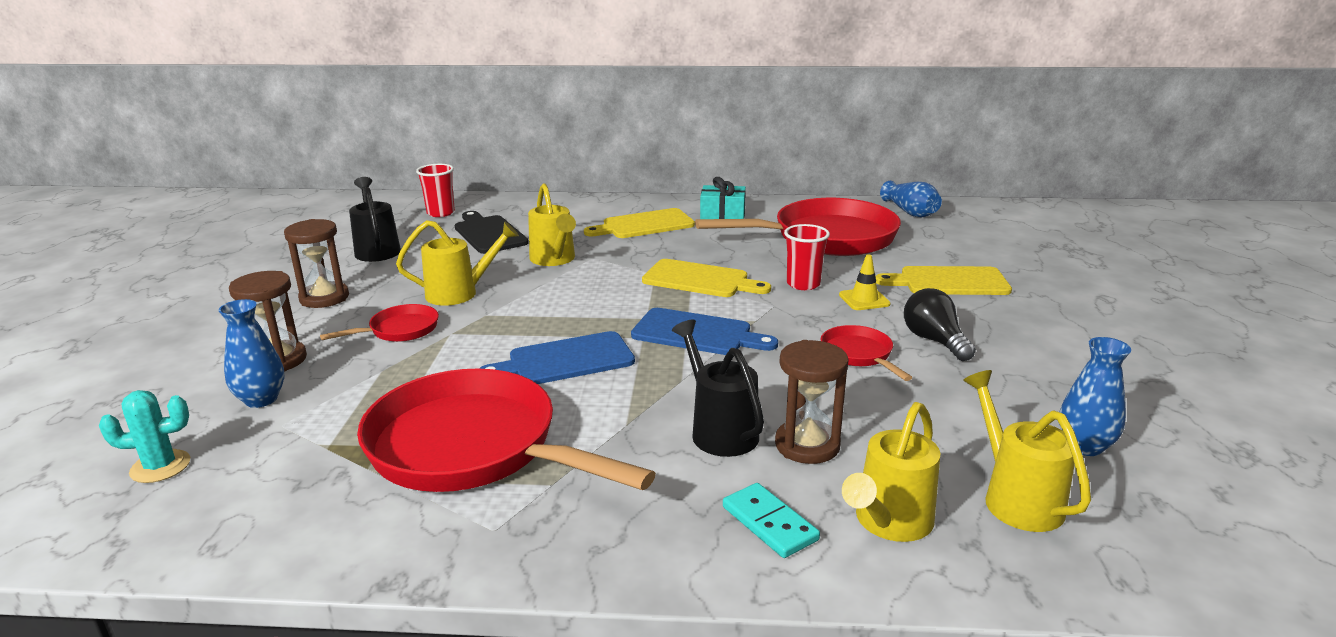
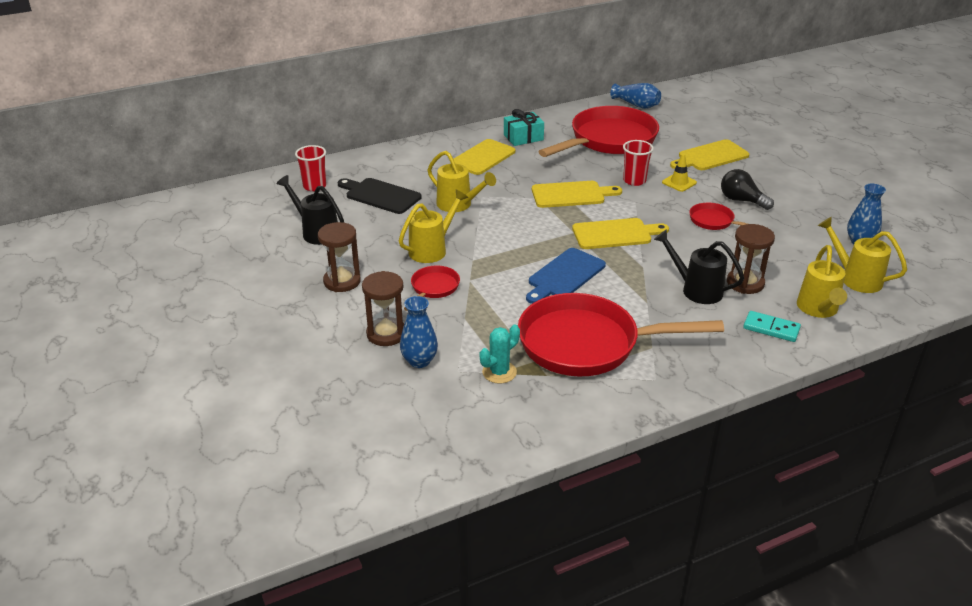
camera: 30 degrees left, 10 degrees up
turquoise cactus [99,390,190,483] -> turquoise cactus moved to [479,325,520,384]
blue cutting board [631,308,778,355] -> yellow cutting board [572,218,669,249]

